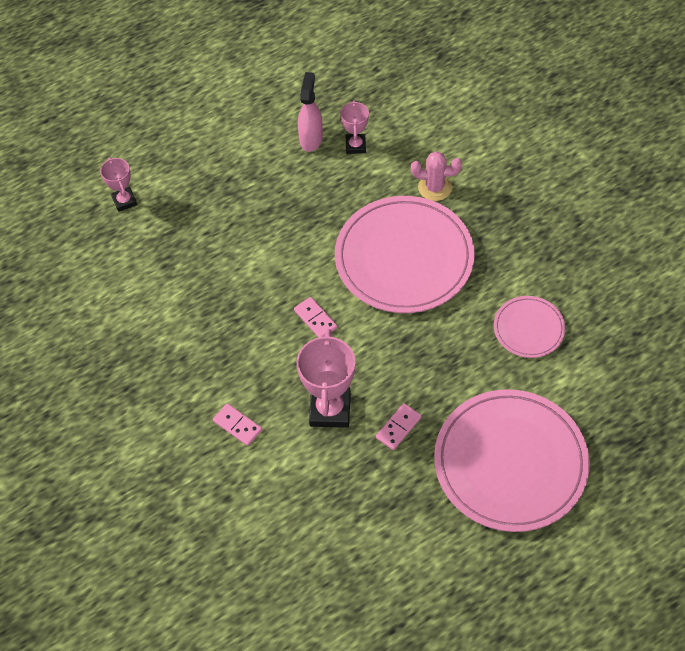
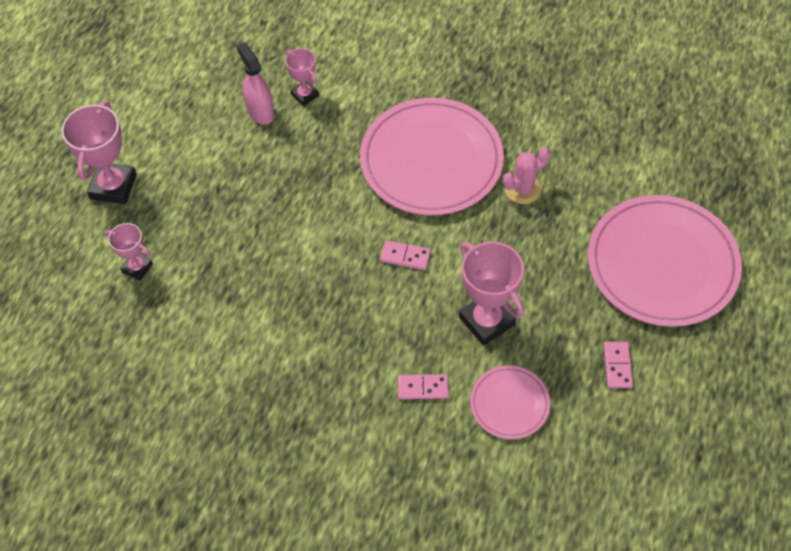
camera: 40 degrees left, 0 degrees up
pink domino [376,403,422,450] -> pink domino moved to [604,342,633,388]
pink cactus [411,151,462,201] -> pink cactus moved to [503,148,550,204]
pink plate [494,296,565,358] -> pink plate moved to [470,366,550,439]
none -> pink trophy [61,101,137,204]

